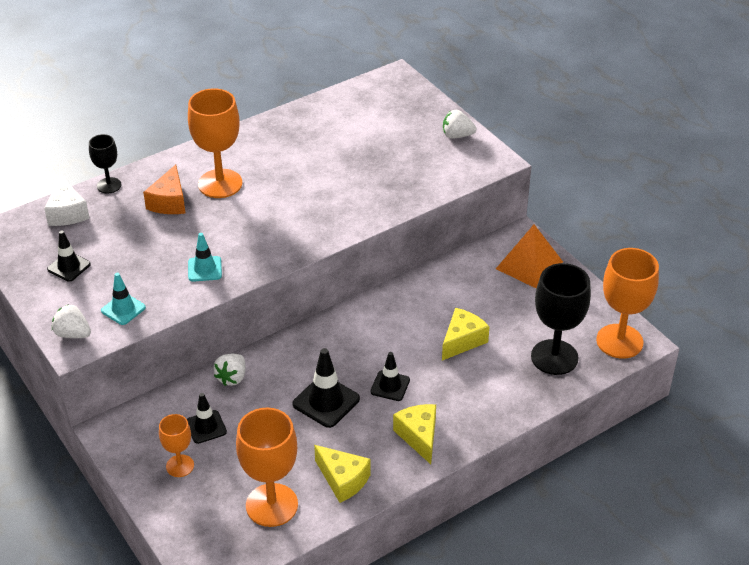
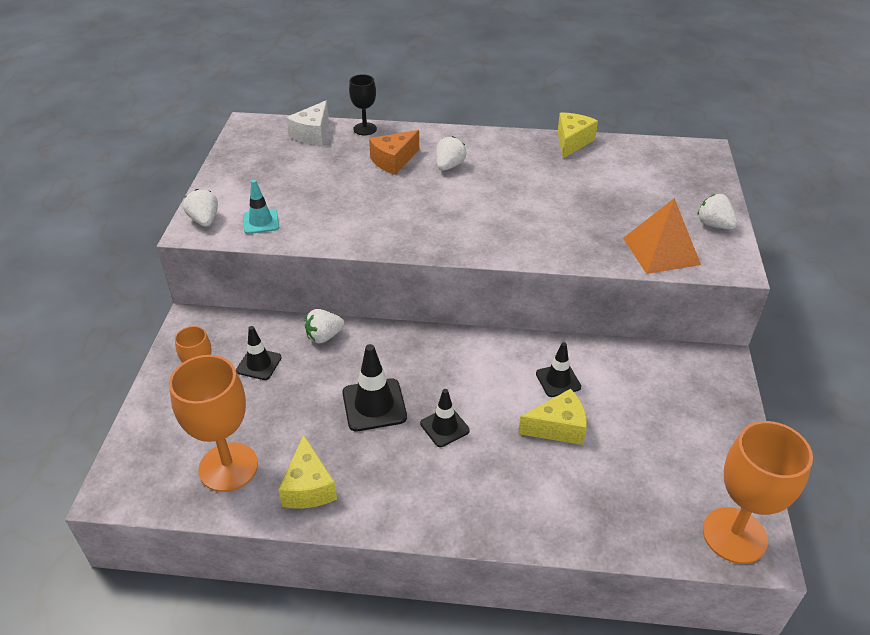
camera: 40 degrees right, 0 degrees up
black traffic cone [47,231,91,282] -> black traffic cone moved to [536,342,581,397]
orange goblet [188,88,242,198] -> white strawberry [436,136,467,171]
turquoise traffic cone [188,233,222,282] -> none
yellow cheese [393,404,436,464] -> yellow cheese moved to [558,112,598,158]
orange pyramid [496,224,563,289] -> orange pyramid moved to [623,198,701,274]
black goblet [531,263,591,375] -> none

